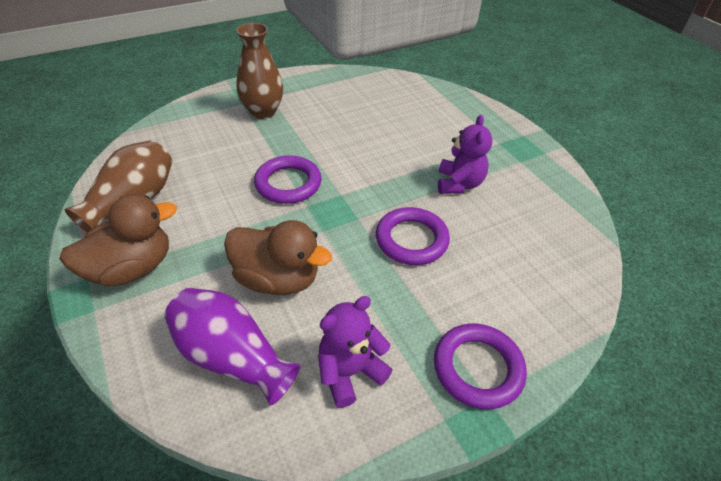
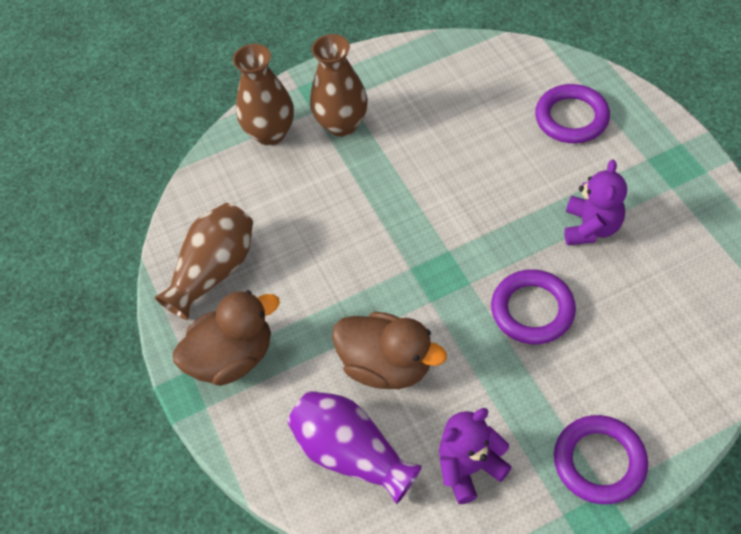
camera: 10 degrees right, 10 degrees up
purple ring [254,155,322,204] -> purple ring moved to [535,84,610,144]
none -> brown vase [233,44,294,146]

